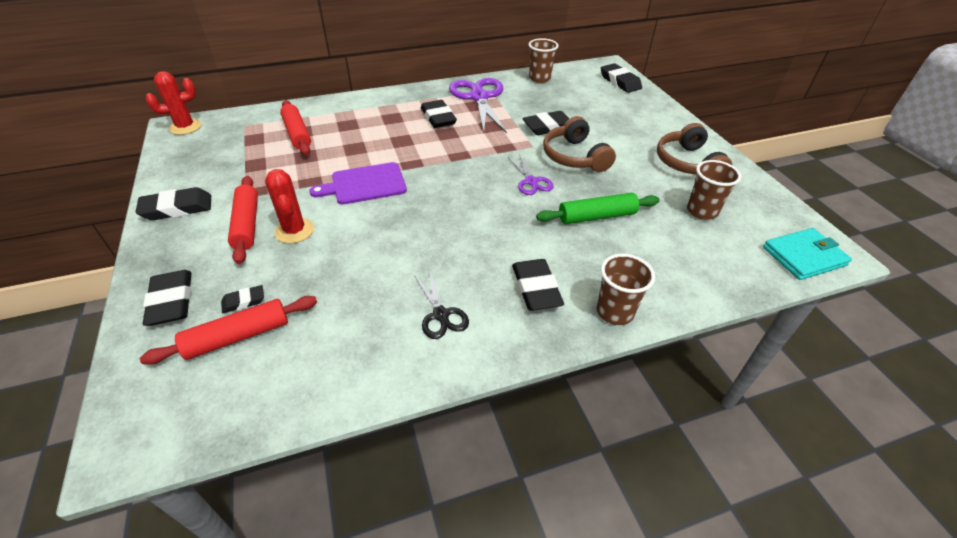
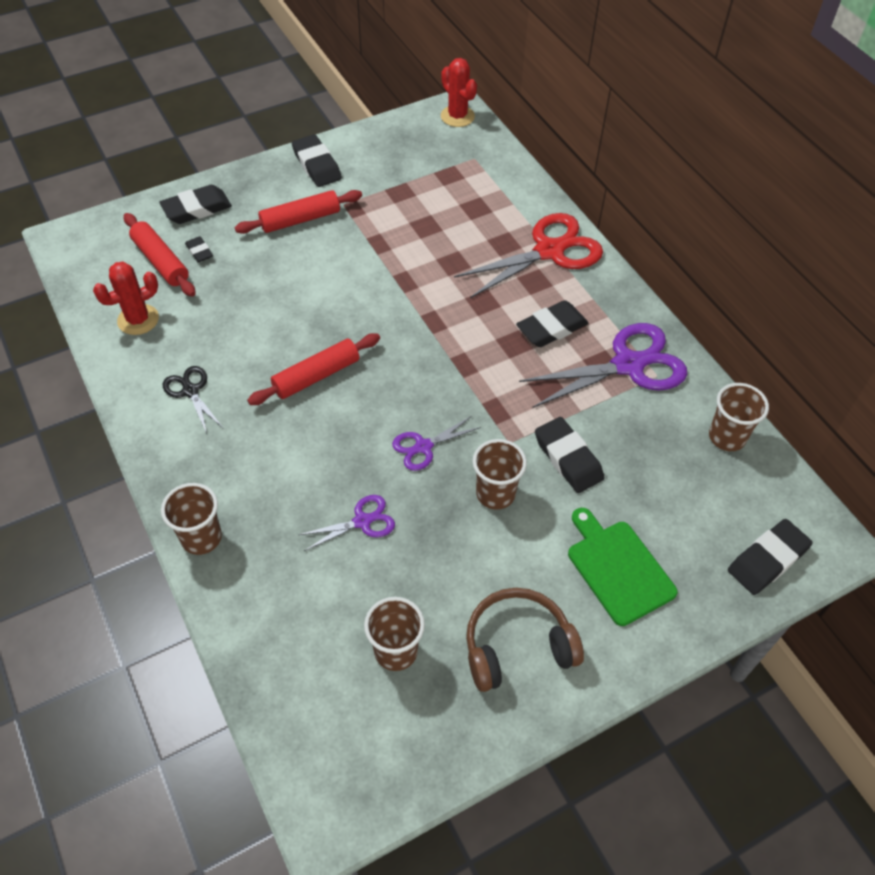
camera: 80 degrees right, 10 degrees up
red cactus [265,169,314,243] -> red cactus moved to [93,262,159,335]
red rolling pin [280,100,311,155] -> red rolling pin moved to [247,333,380,405]
purple cutting board [309,162,407,205] -> none
black scissors [414,272,469,339] -> black scissors turned 90 degrees clockwise [163,366,223,434]
black eraser [512,259,564,311] -> none
green rolling pin [536,193,660,224] -> purple scissors [299,495,395,551]
brown headphones [543,116,616,172] -> brown cup [473,439,527,510]
turquoise wallet [763,228,852,280] -> none
none -> red scissors [454,213,603,298]
none -> green cutting board [568,508,678,626]

